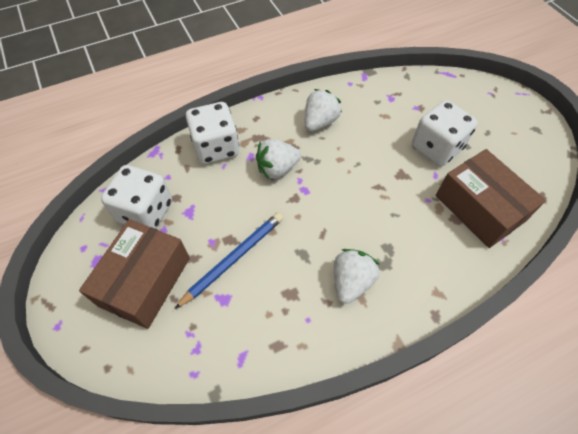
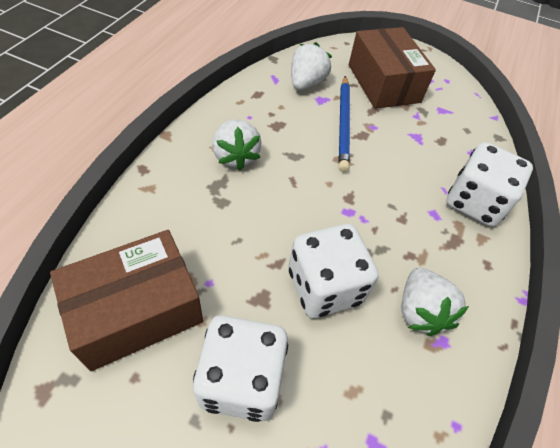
camera: 135 degrees right, 5 degrees down
white dice [101,165,172,229] -> white dice moved to [289,224,379,318]
white strawberry [256,139,301,179] -> white strawberry moved to [291,42,332,90]
brown box [436,149,546,248] -> brown box turned 45 degrees counterclockwise [50,230,203,371]

